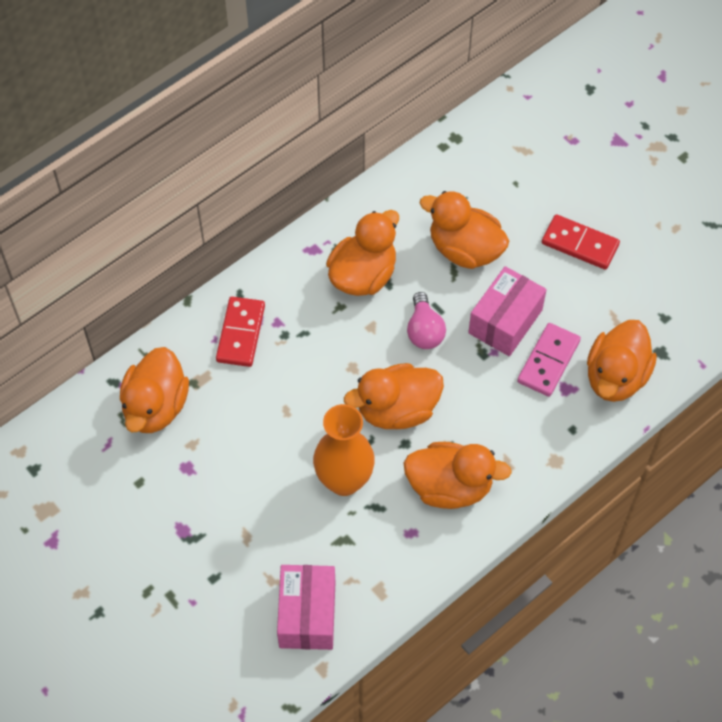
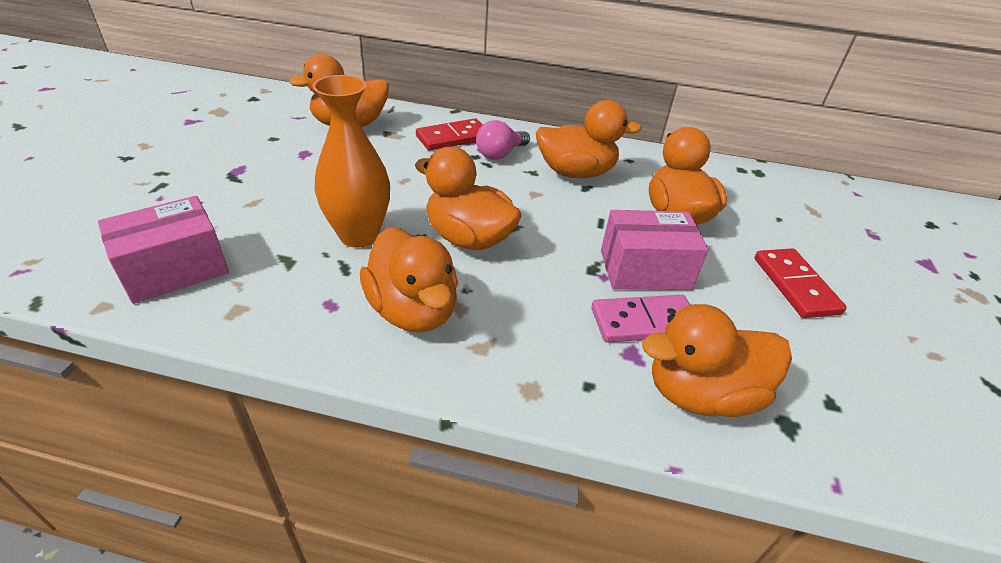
camera: 50 degrees right, 20 degrees down
pink light bulb [407,292,446,349] -> pink light bulb moved to [476,120,530,160]

